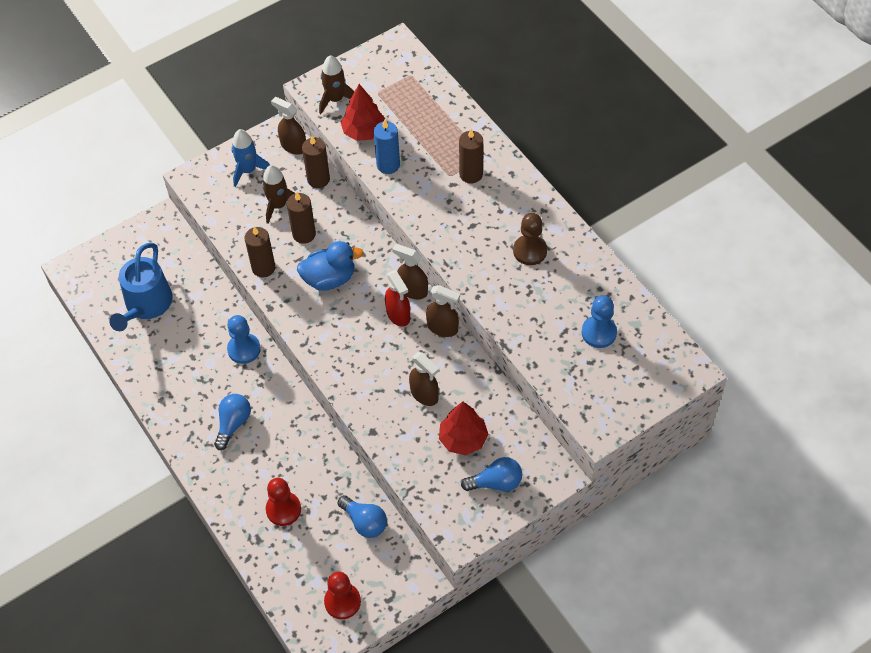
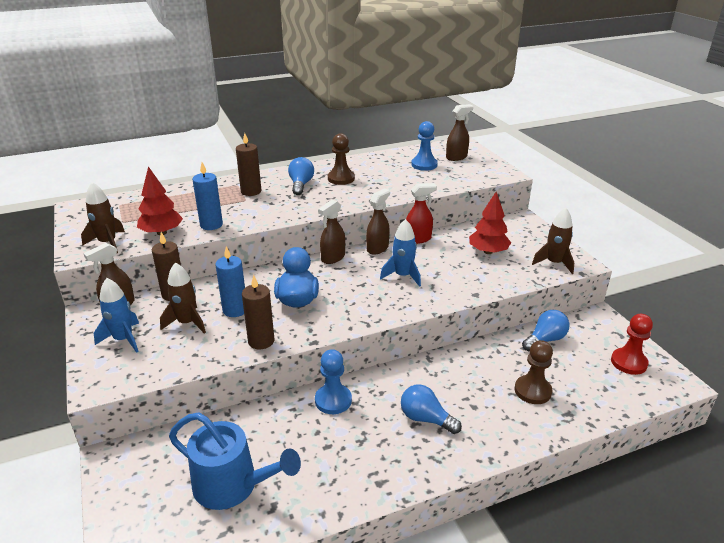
camera: 80 degrees left, 25 degrees down
red pawn [266,478,301,526] -> brown pawn [515,340,553,404]
brown candle [287,192,316,244] -> blue candle [215,246,245,317]
red spray bottle [385,270,410,327] -> red spray bottle moved to [406,183,437,244]
brown spray bottle [409,352,439,406] -> brown spray bottle moved to [446,104,473,161]
blue light bulb [461,457,522,491] -> blue light bulb moved to [288,157,314,195]
none -> blue rocket [380,219,421,287]
none -> brown rocket [532,208,574,274]

